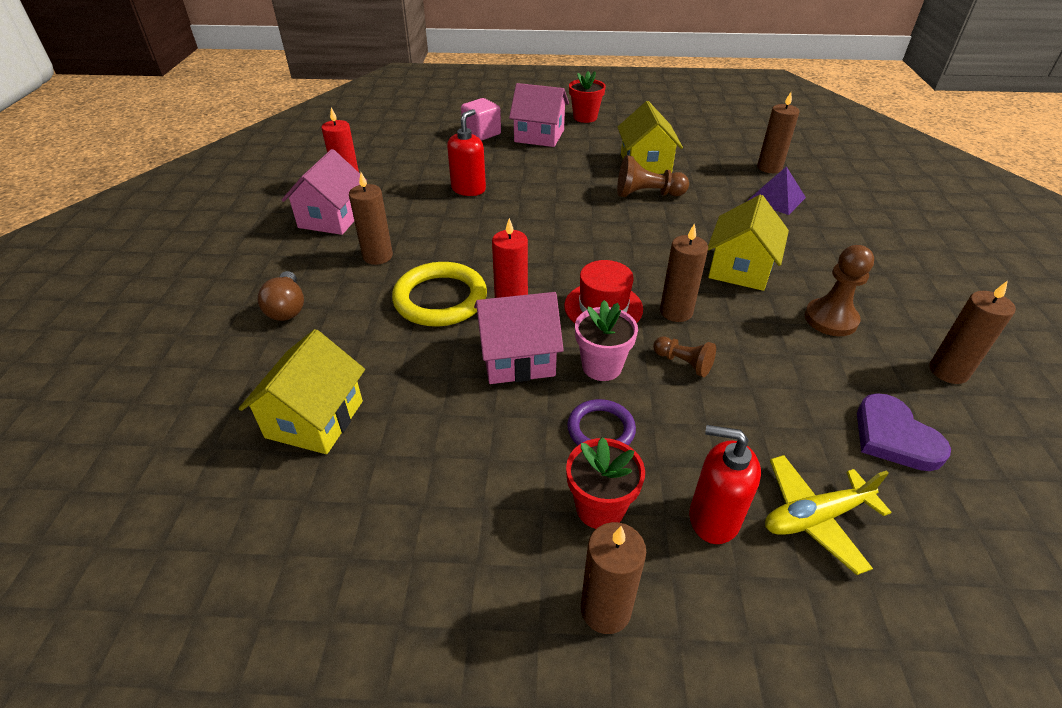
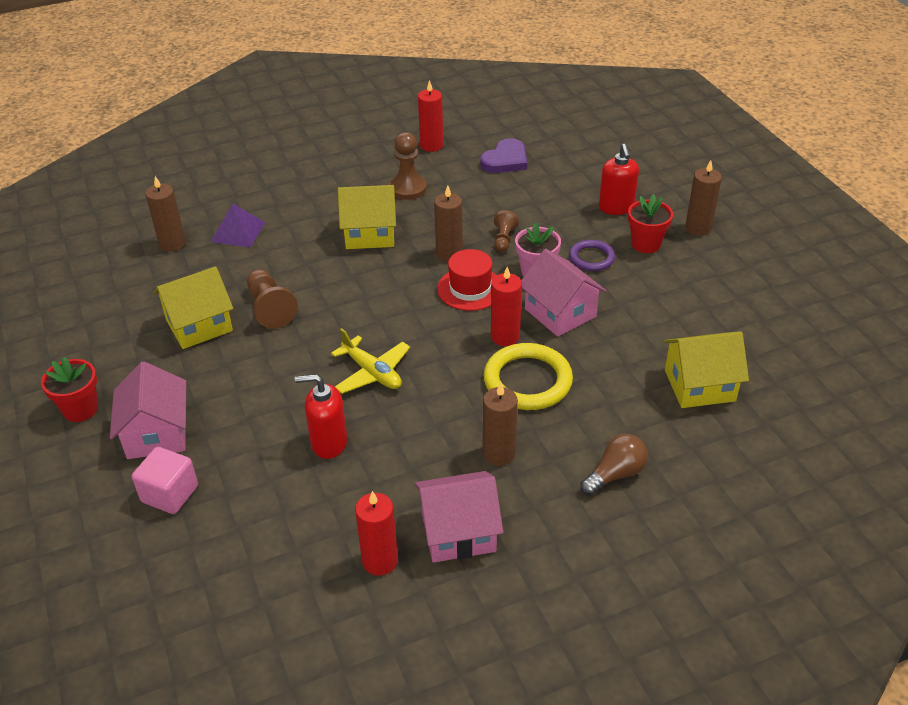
camera: 115 degrees left, 0 degrees up
yellow plane [765,455,892,575] -> yellow plane moved to [331,328,410,394]
brown candle [929,281,1016,384] -> red candle [418,80,443,152]

